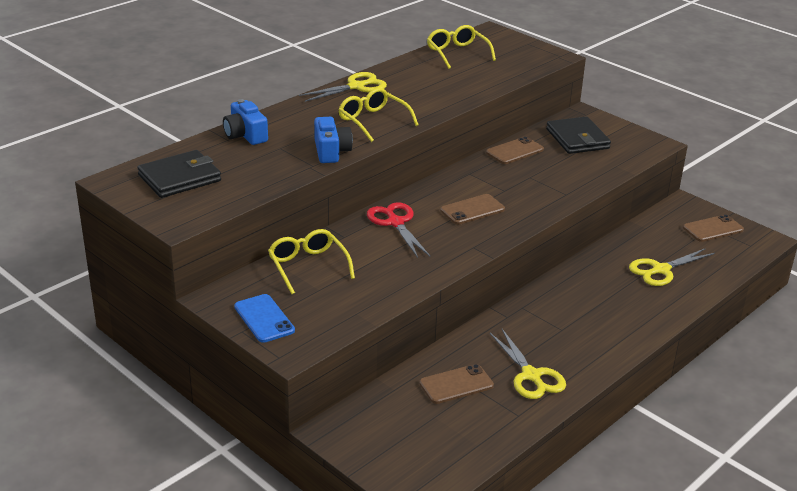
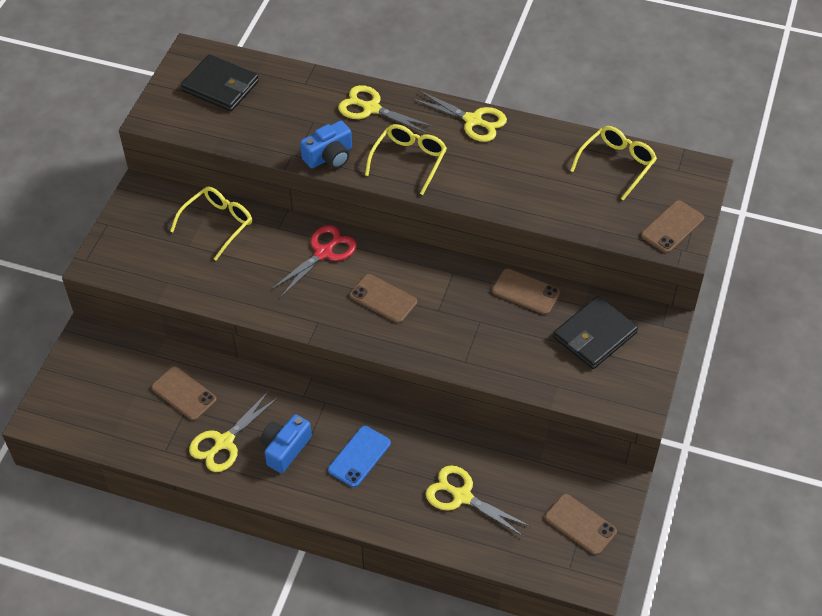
camera: 65 degrees right, 20 degrees up
blue camera [223,99,268,145] -> blue camera moved to [260,414,312,473]
blue phone [234,294,295,343] -> blue phone moved to [328,426,391,487]
none -> yellow scissors [338,85,434,134]
none -> brown phone [641,200,704,253]

